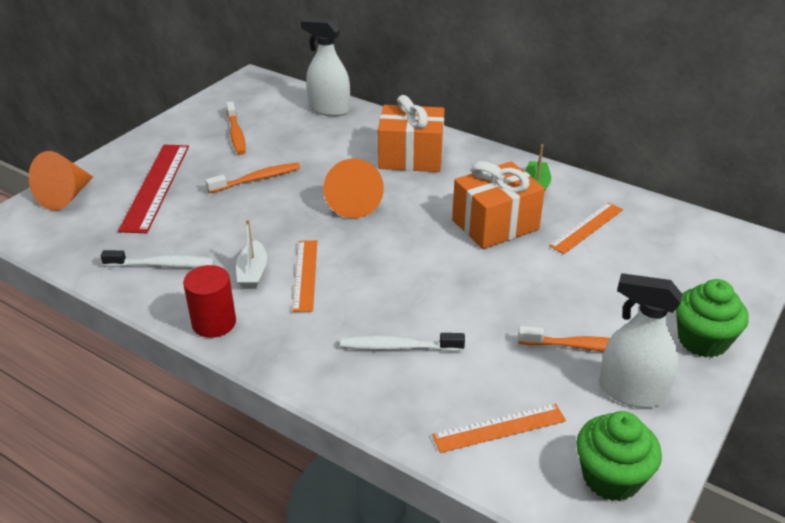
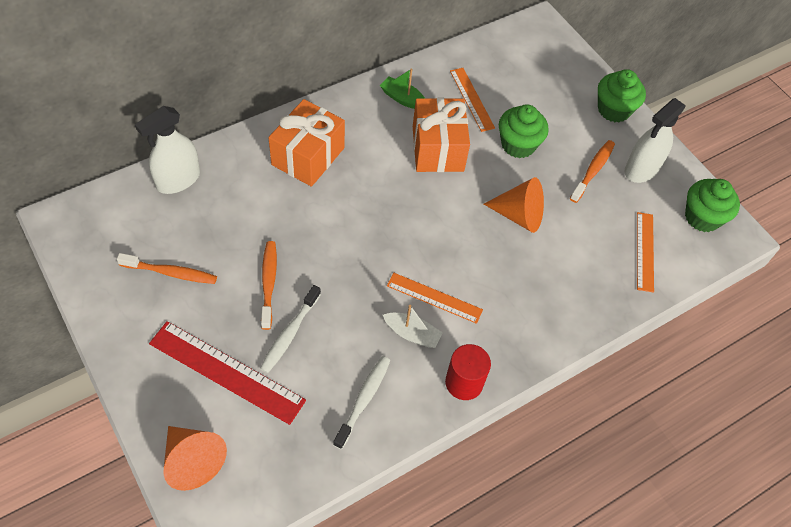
camera: 70 degrees left, 20 degrees up
orange cone [323,158,384,218] -> orange cone moved to [484,177,544,233]
white toothbrush [340,333,465,352] -> white toothbrush moved to [260,285,321,373]
none -> green cupcake [499,104,549,158]

